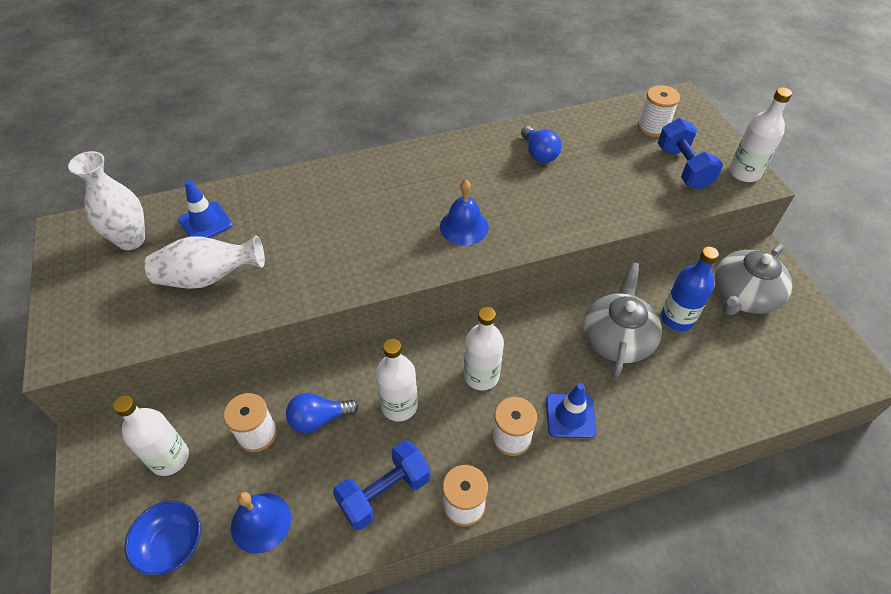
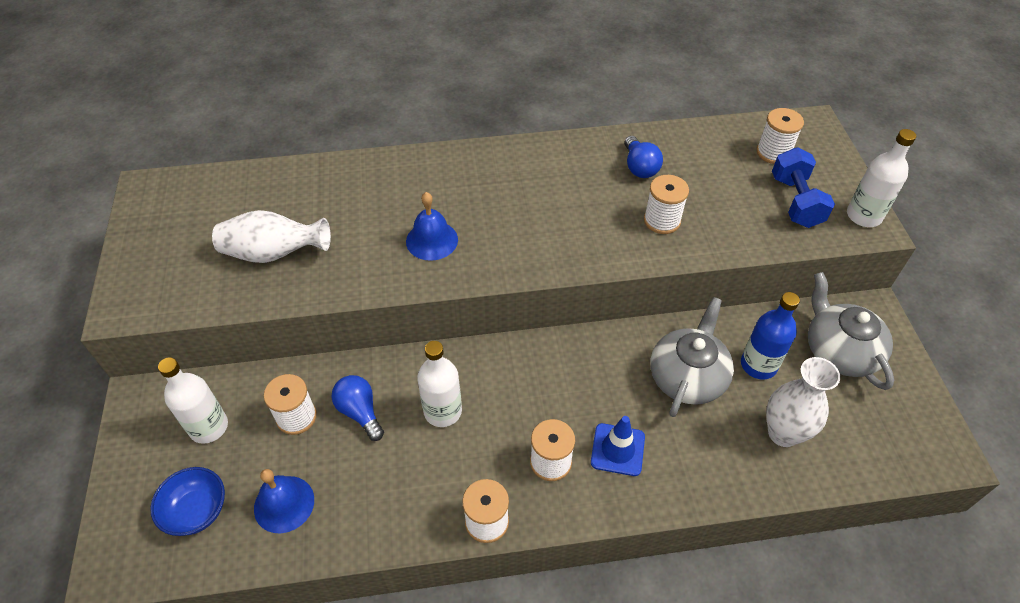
camera: 10 degrees right, 0 degrees up
white vase [68,151,145,250] -> white vase moved to [766,357,840,447]
blue traffic cone [178,180,233,238] -> none
blue light bulb [286,393,359,433] -> blue light bulb turned 60 degrees clockwise [331,375,384,441]
blue dumbbell [333,440,431,530] -> none
blue bell [440,180,489,245] -> blue bell moved to [406,192,458,261]
white bottle [464,307,504,390] -> none
grey teapot [715,244,792,315] -> grey teapot turned 105 degrees clockwise [808,272,894,390]
none -> white spool [644,175,689,234]

